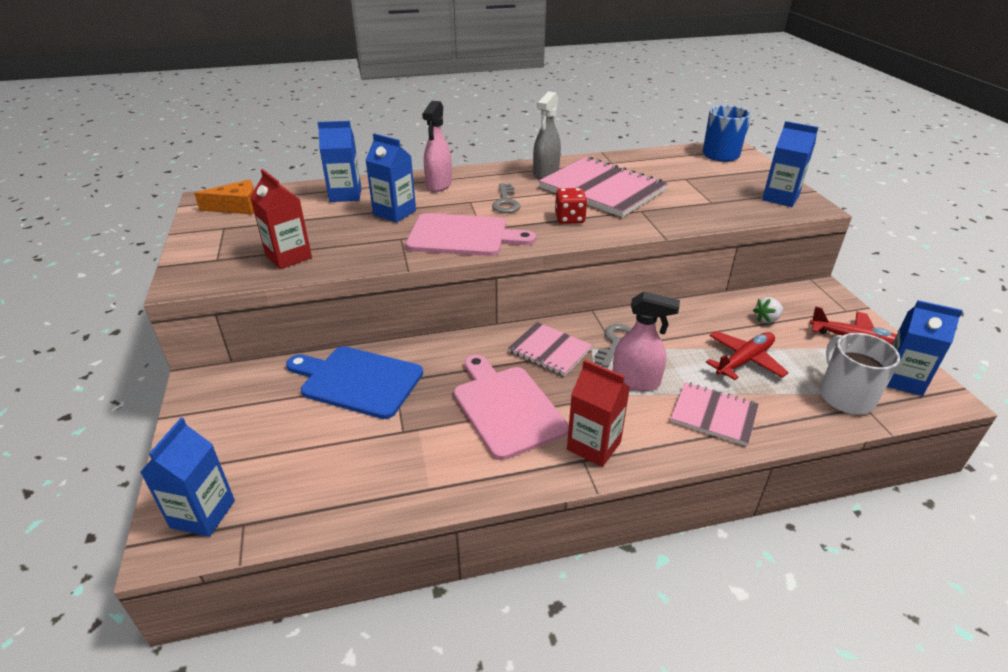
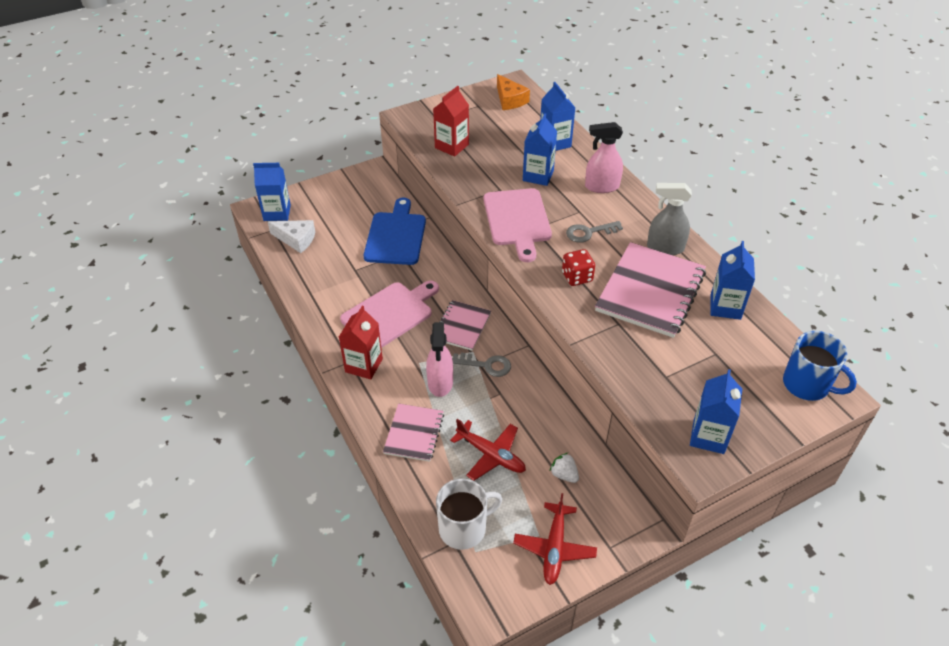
camera: 75 degrees right, 10 degrees up
blue carton [887,300,963,396] -> blue carton moved to [710,241,755,320]
none -> white cheese [268,220,315,253]

